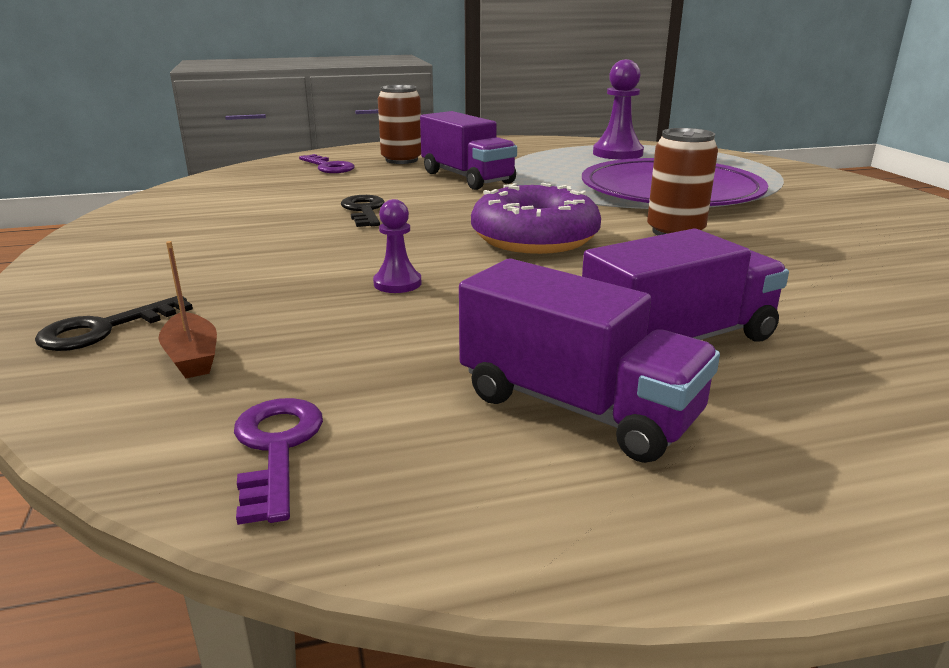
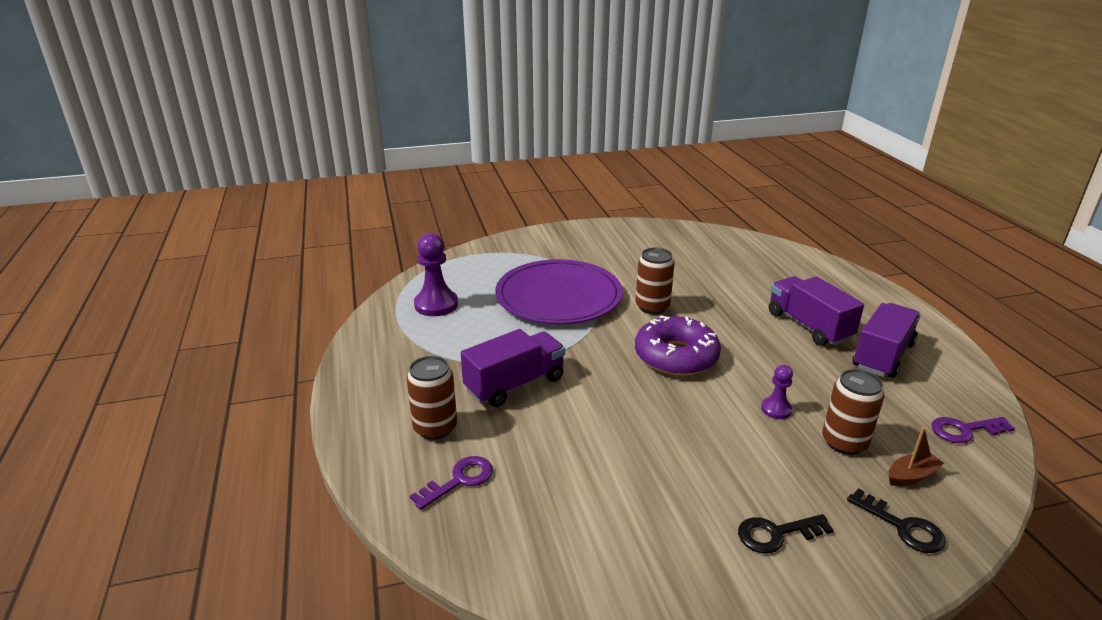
camera: 90 degrees left, 5 degrees up
black key [341,195,384,227] -> black key moved to [738,514,834,554]
none -> brown can [822,369,884,455]

